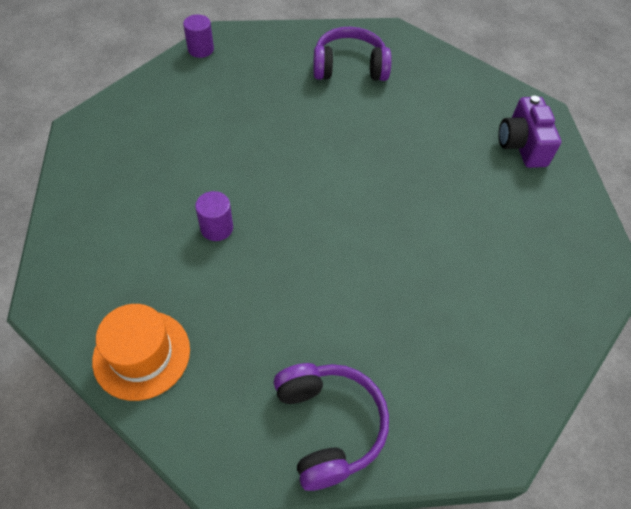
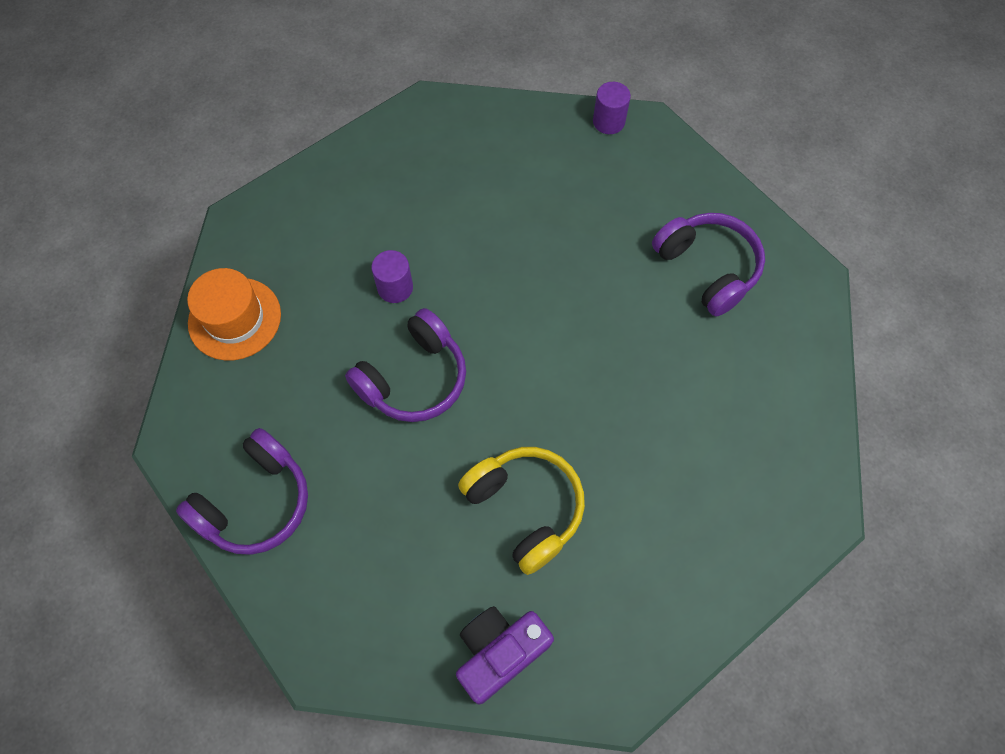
camera: 60 degrees right, 10 degrees up
purple camera [498,96,561,168] -> purple camera moved to [456,606,554,705]
none -> purple headphones [345,308,466,422]
none -> yellow headphones [458,447,585,575]

